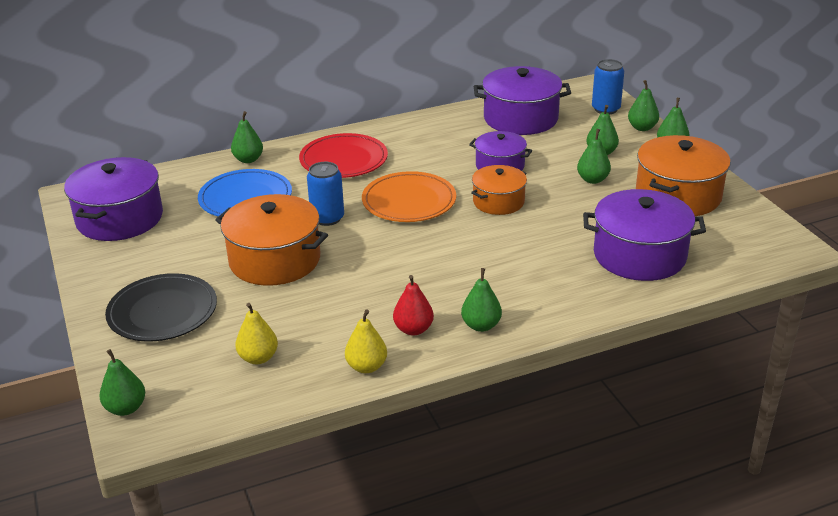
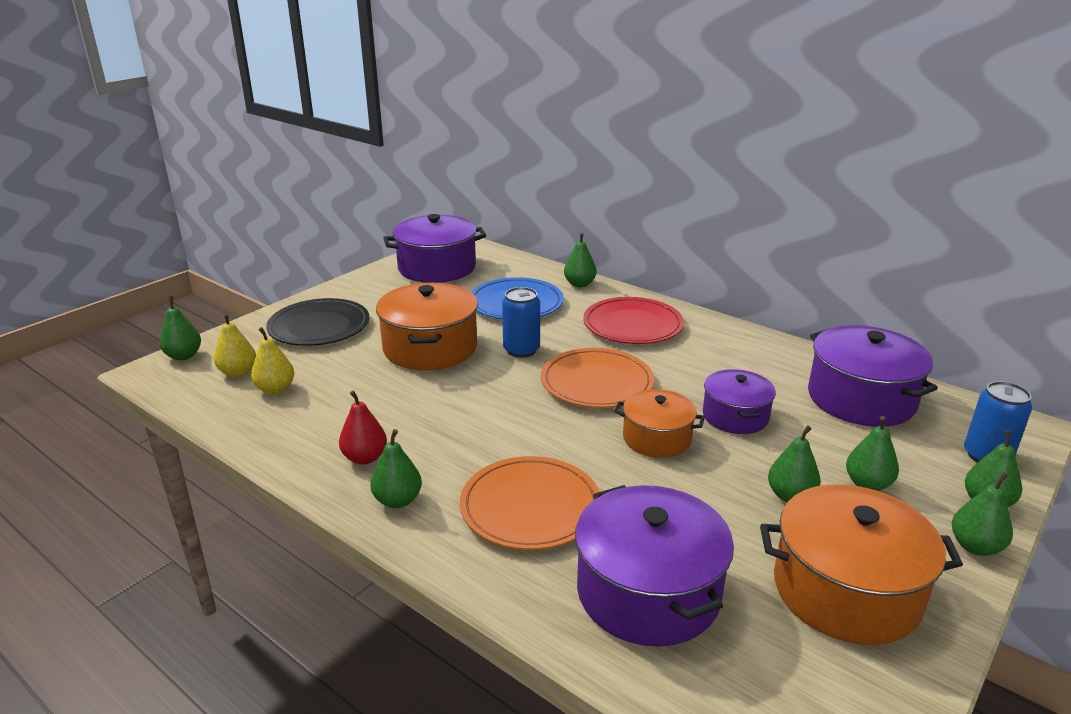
camera: 60 degrees right, 5 degrees down
yellow pear [345,309,387,373] -> yellow pear moved to [214,313,256,377]
none -> orange plate [460,456,600,550]

